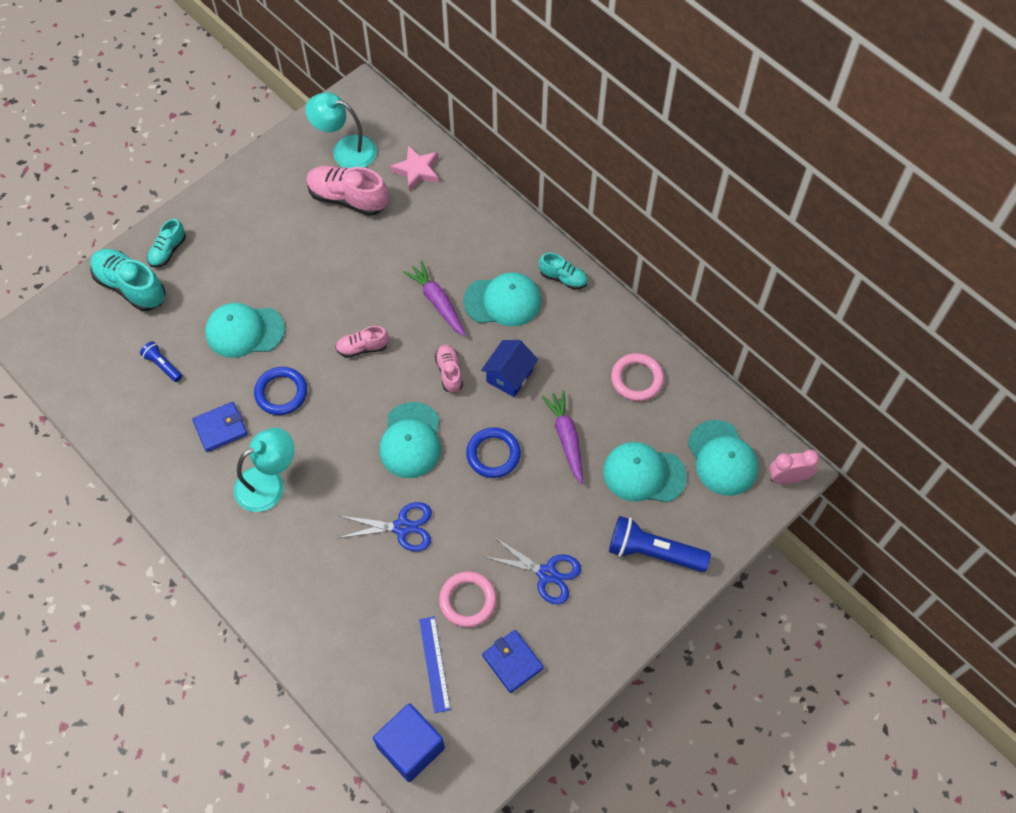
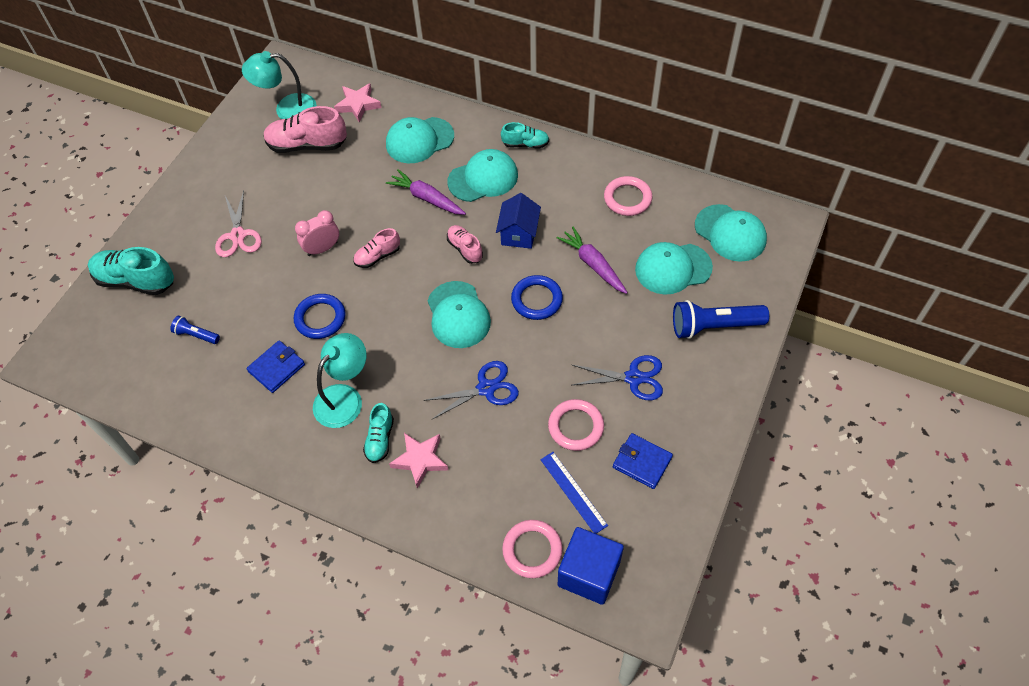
camera: 20 degrees left, 5 degrees down
turquoise shoe [147,219,186,267] -> turquoise shoe moved to [363,403,394,463]
turquoise cap [205,303,285,358] -> turquoise cap moved to [386,117,454,163]
pink clock [769,449,820,484] -> pink clock moved to [295,210,339,256]
none -> pink scissors [215,190,262,257]
none -> pink star [389,433,448,489]
none -> pink ring [502,520,563,578]

